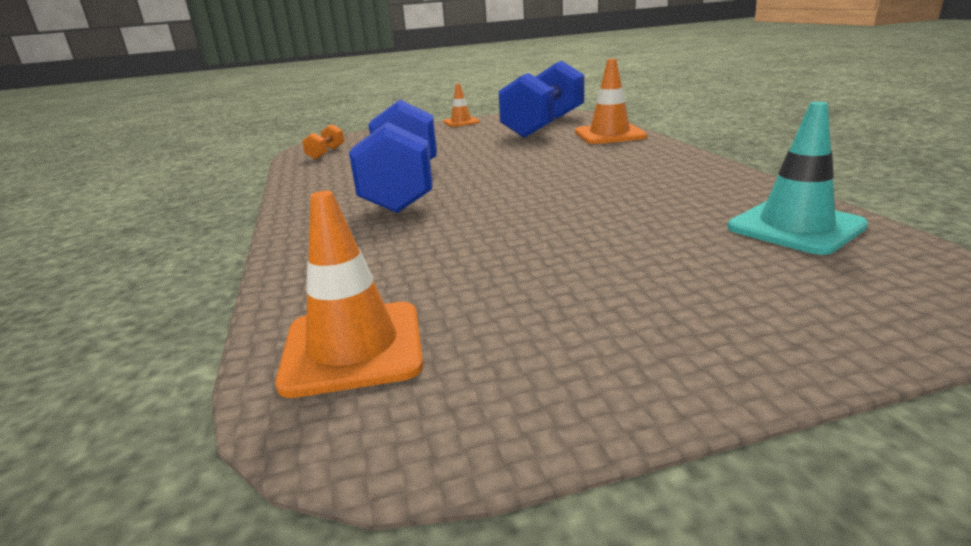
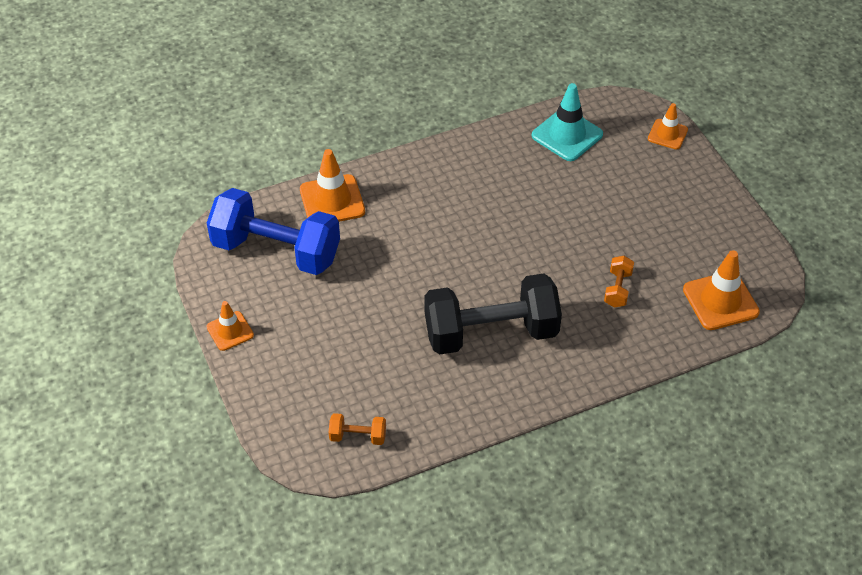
camera: 100 degrees left, 25 degrees up
blue dumbbell [349,100,437,213] -> black dumbbell [425,274,562,354]
none -> orange dumbbell [604,256,634,308]
none -> orange traffic cone [648,103,688,150]

